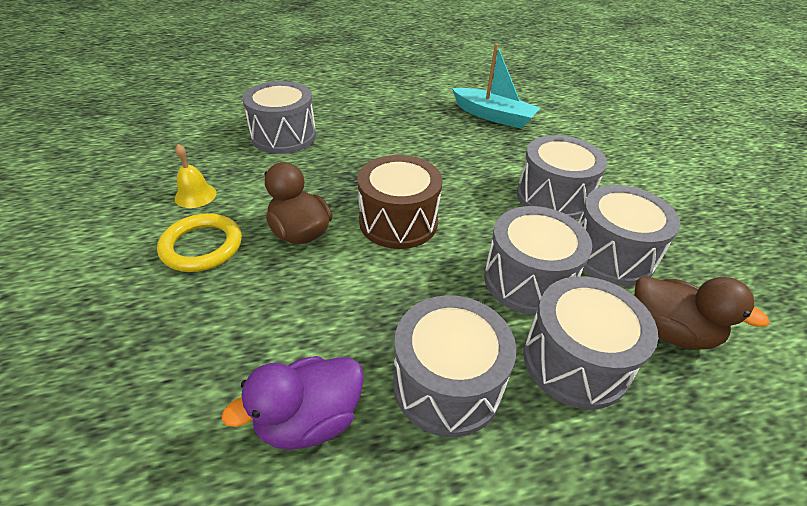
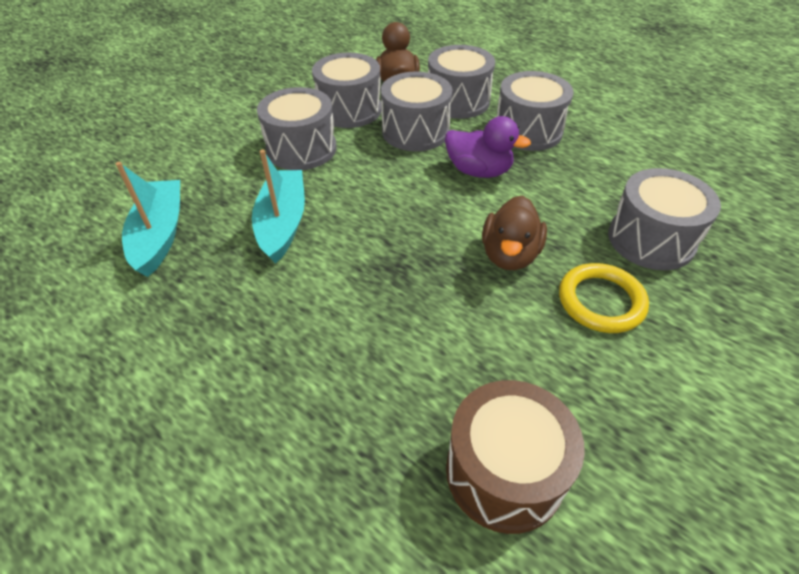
camera: 125 degrees left, 5 degrees up
yellow bell [175,144,217,208] -> none
purple duck [222,356,364,450] -> purple duck moved to [445,116,531,178]
grey drum [242,81,316,154] -> grey drum moved to [608,168,721,270]
brown drum [357,155,442,249] -> brown drum moved to [446,380,585,534]
none -> turquoise boat [252,150,305,264]

